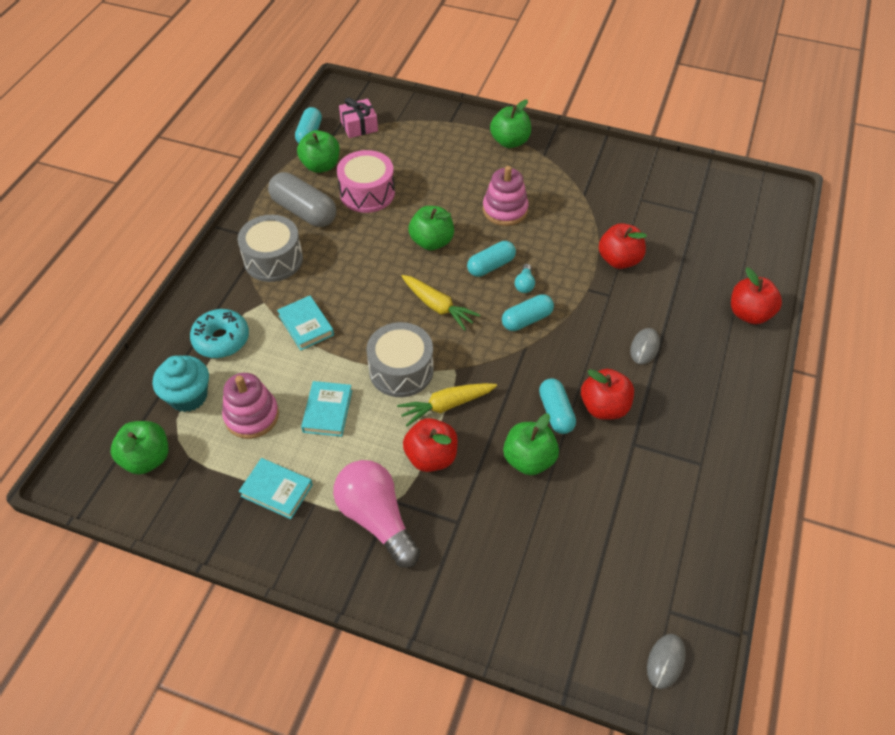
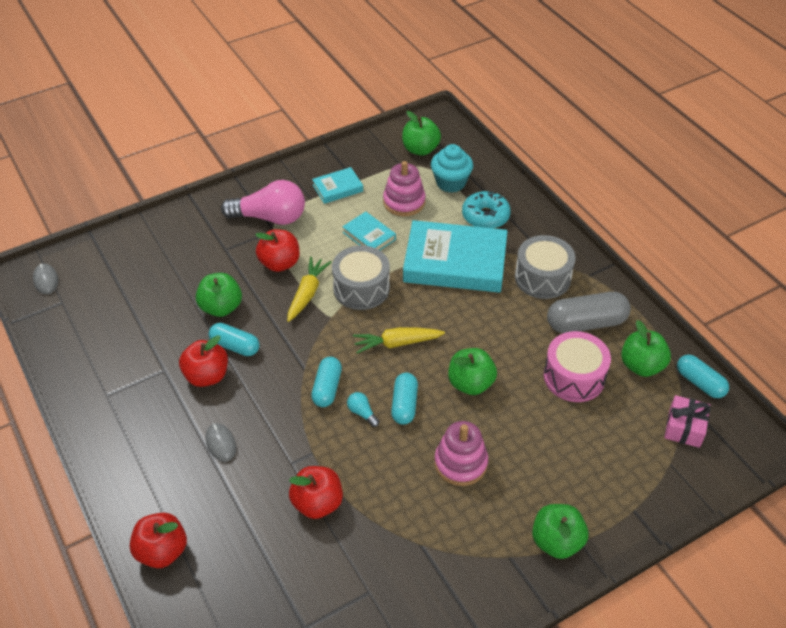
camera: 130 degrees right, 5 degrees down
turquoise book [277,296,334,351] -> turquoise book [403,220,507,293], size x2.11

